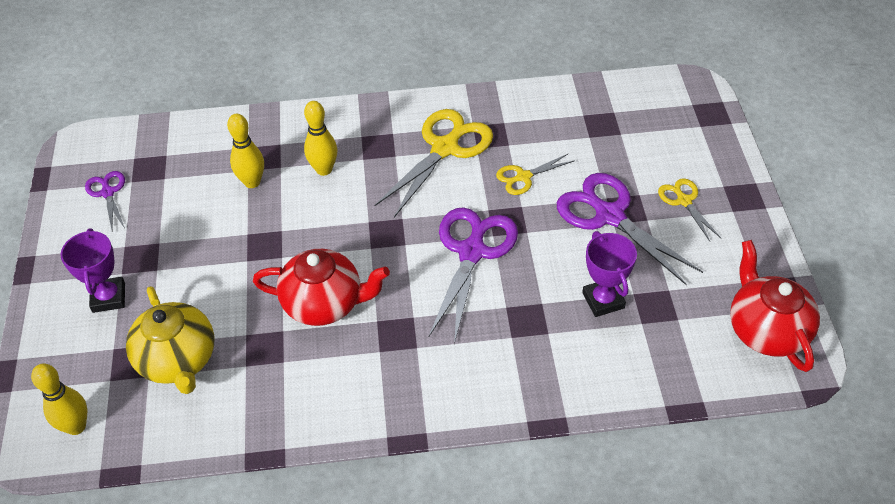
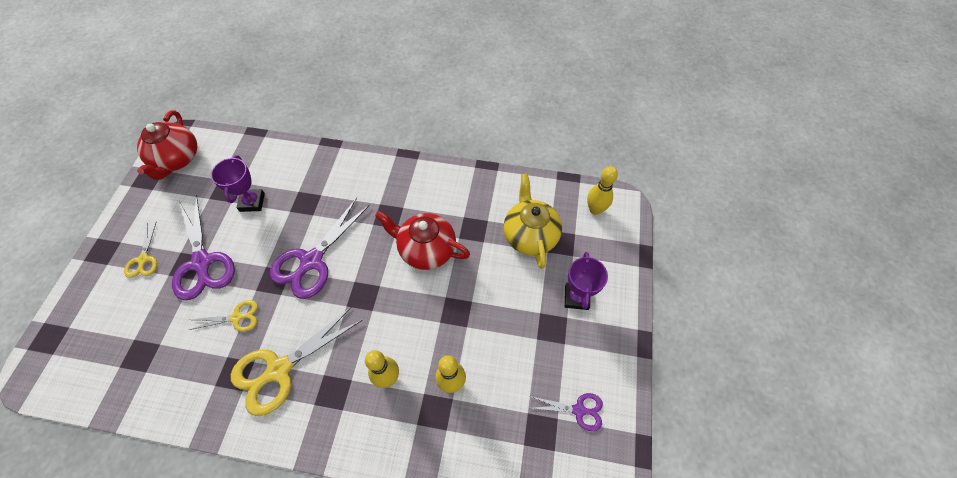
camera: 165 degrees left, 10 degrees up
purple scissors [85,171,125,230] -> purple scissors turned 75 degrees counterclockwise [530,393,603,431]

